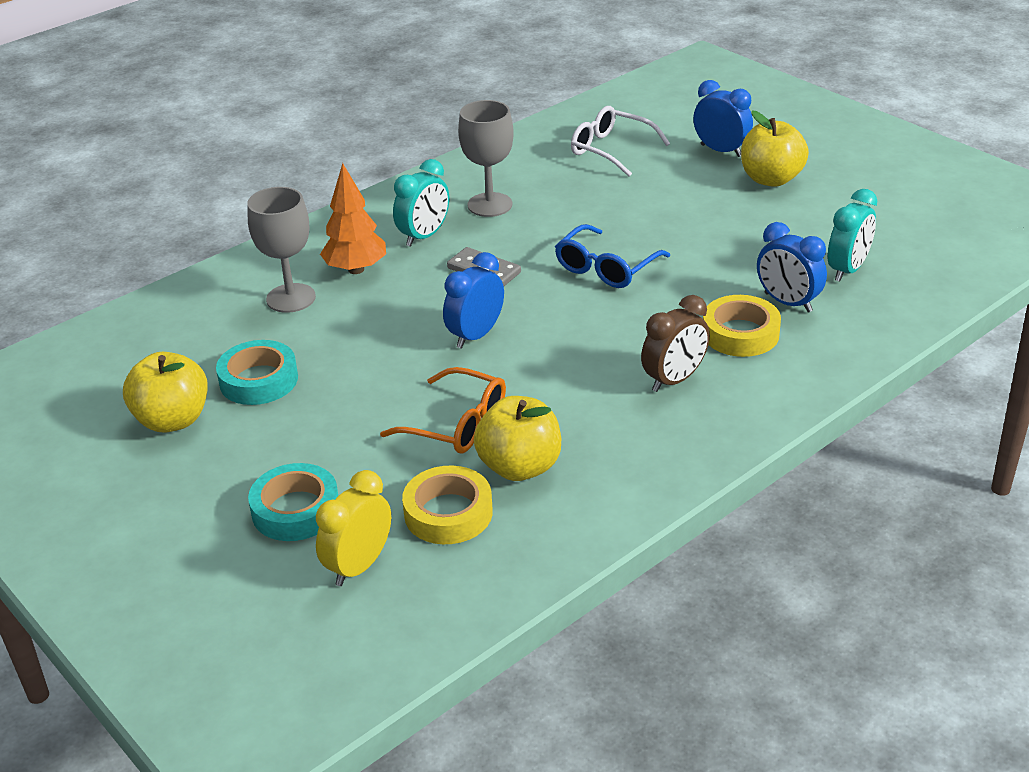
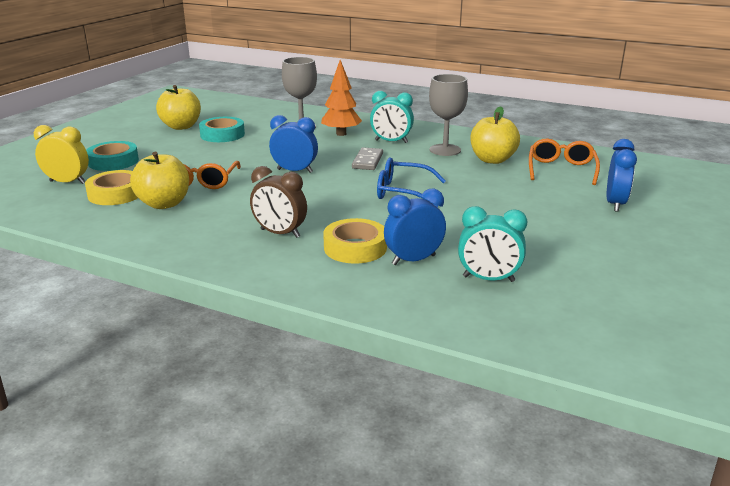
camera: 65 degrees right, 10 degrees down
white glasses [571,106,670,176] -> orange glasses [529,139,600,185]
yellow apple [741,111,809,187] -> yellow apple moved to [470,106,520,164]
blue clock [757,222,827,312] -> blue clock turned 45 degrees clockwise [384,188,446,265]

